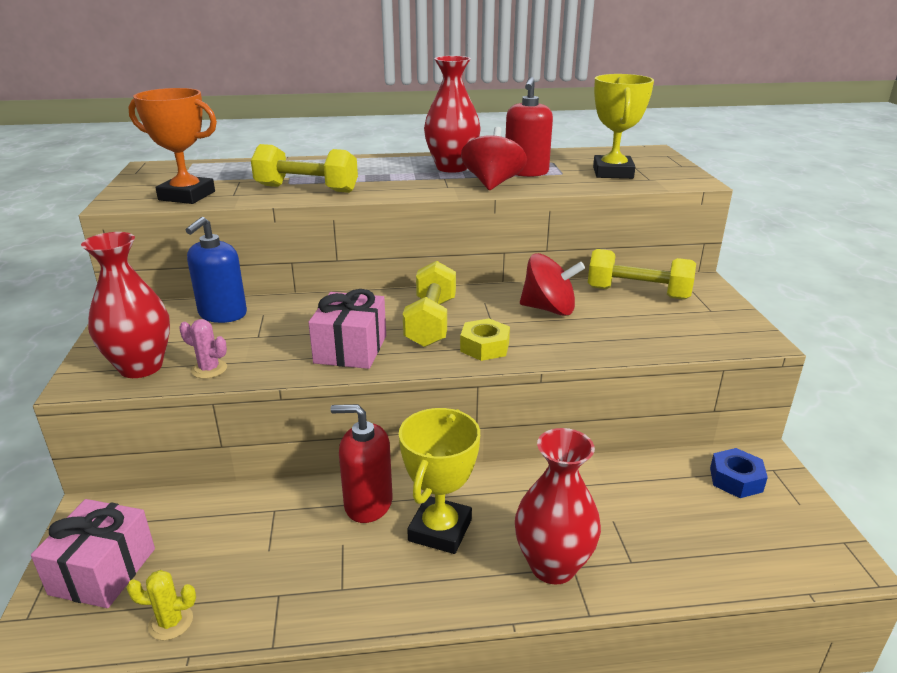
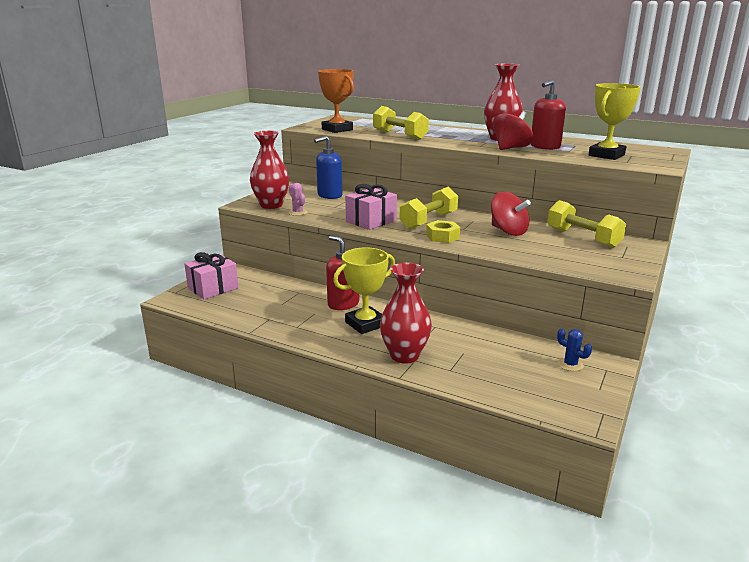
camera: 35 degrees right, 5 degrees down
yellow cactus [127,570,196,641] -> none
blue nut [710,448,768,498] -> blue cactus [557,328,592,371]

